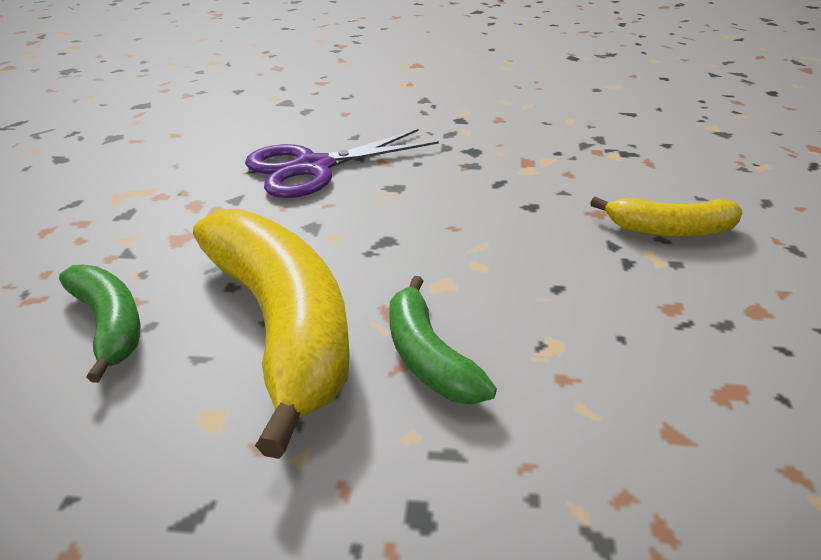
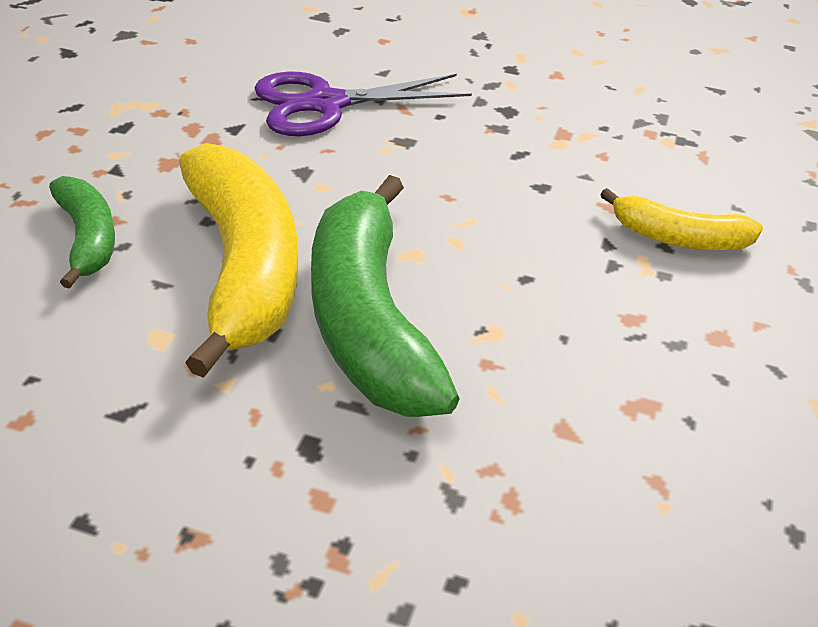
camera: 10 degrees right, 5 degrees up
green banana [389,276,497,404] -> green banana [311,175,460,417], size x1.91

